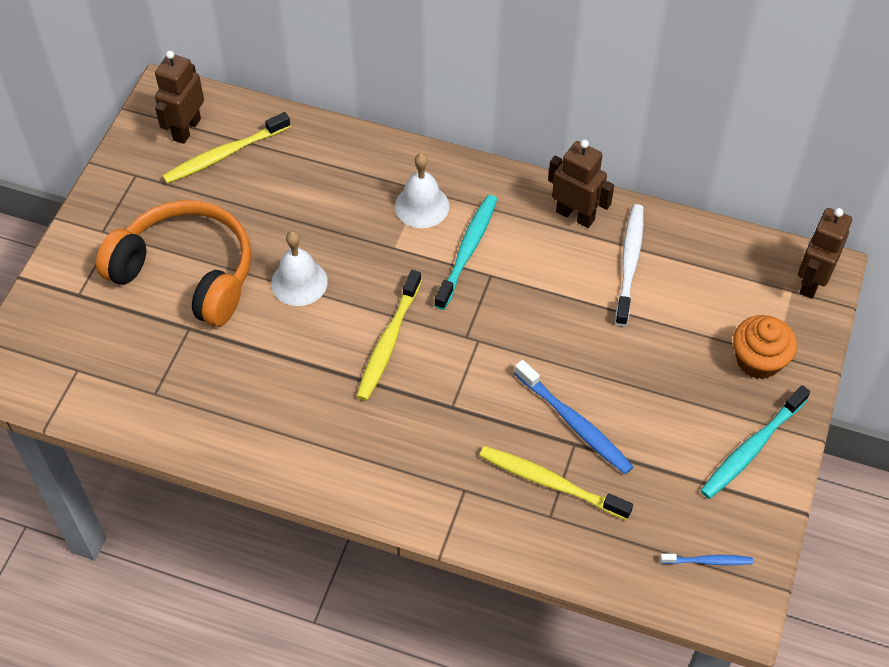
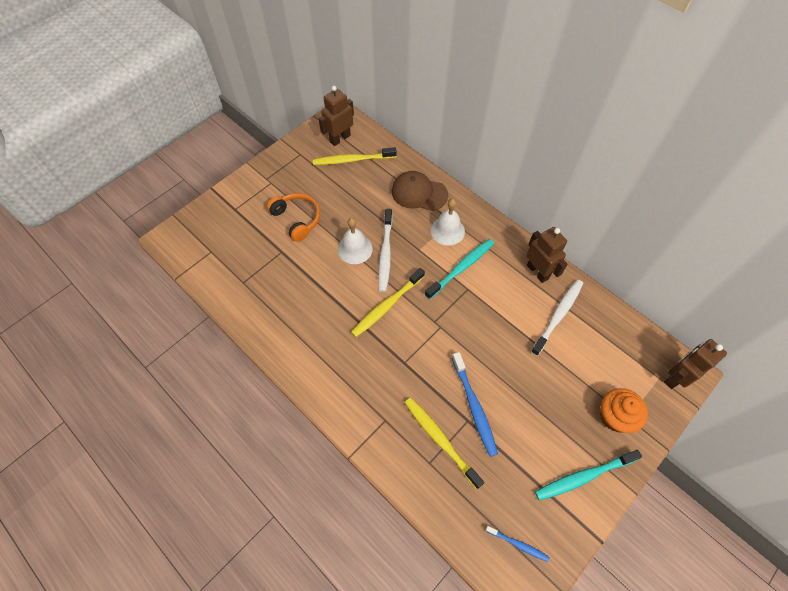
camera: 25 degrees right, 5 degrees up
orange headphones [96,200,251,327] -> orange headphones [267,193,320,242], size x0.59
none -> white toothbrush [378,209,393,292]
none -> brown cap [392,171,448,211]

